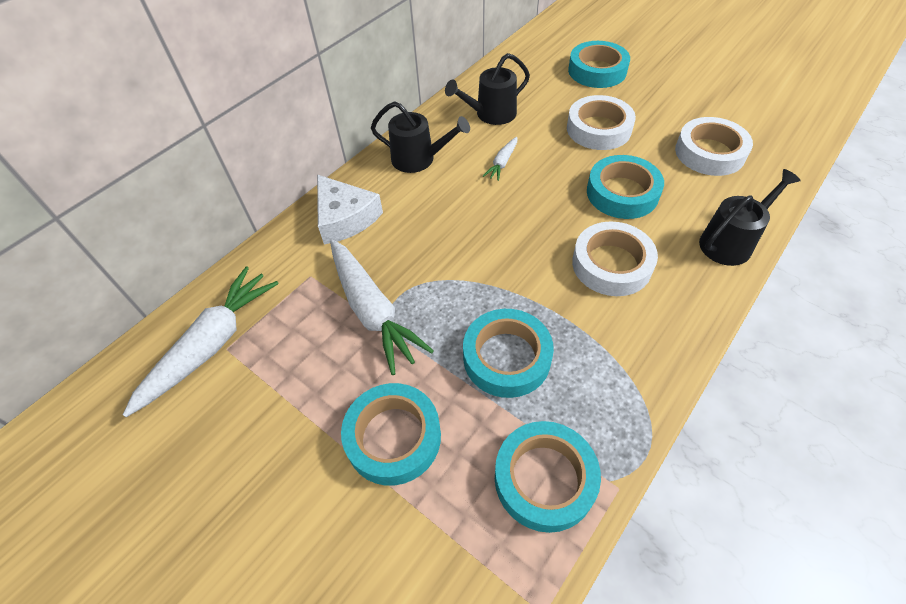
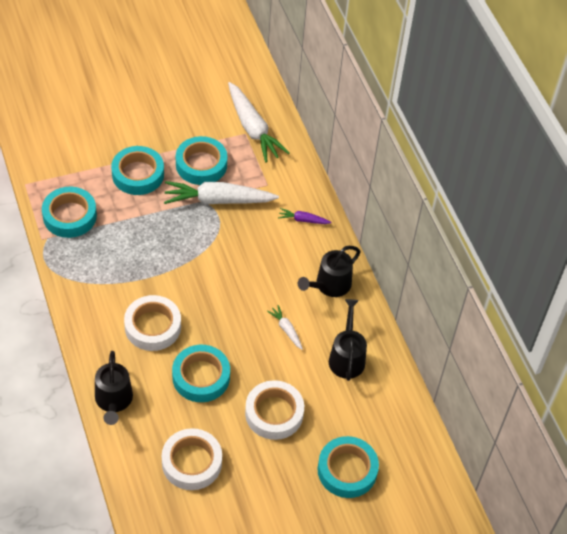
camera: 115 degrees right, 0 degrees up
white cheese [317,174,383,244] -> purple carrot [278,208,331,224]
turquoise tape [463,309,554,398] -> turquoise tape moved to [176,136,227,185]

